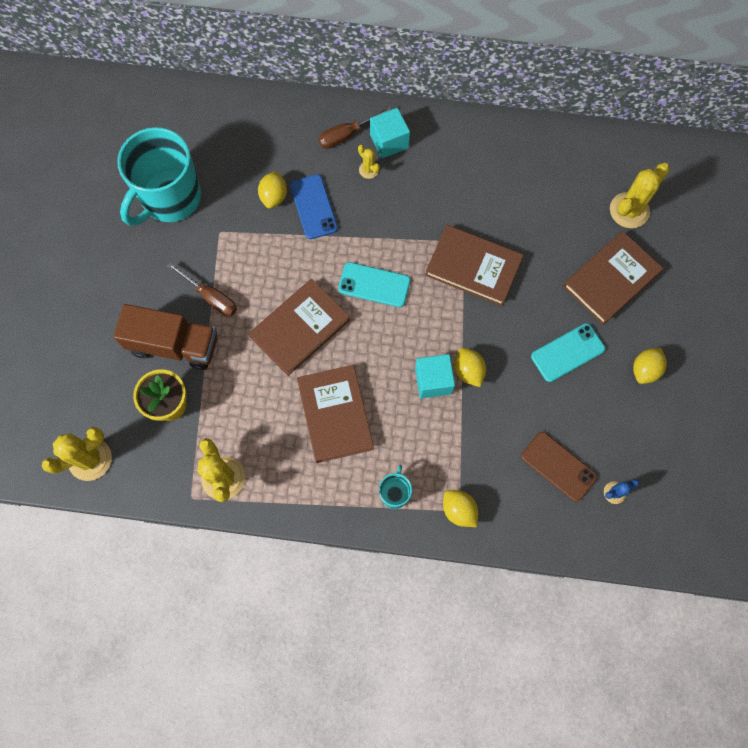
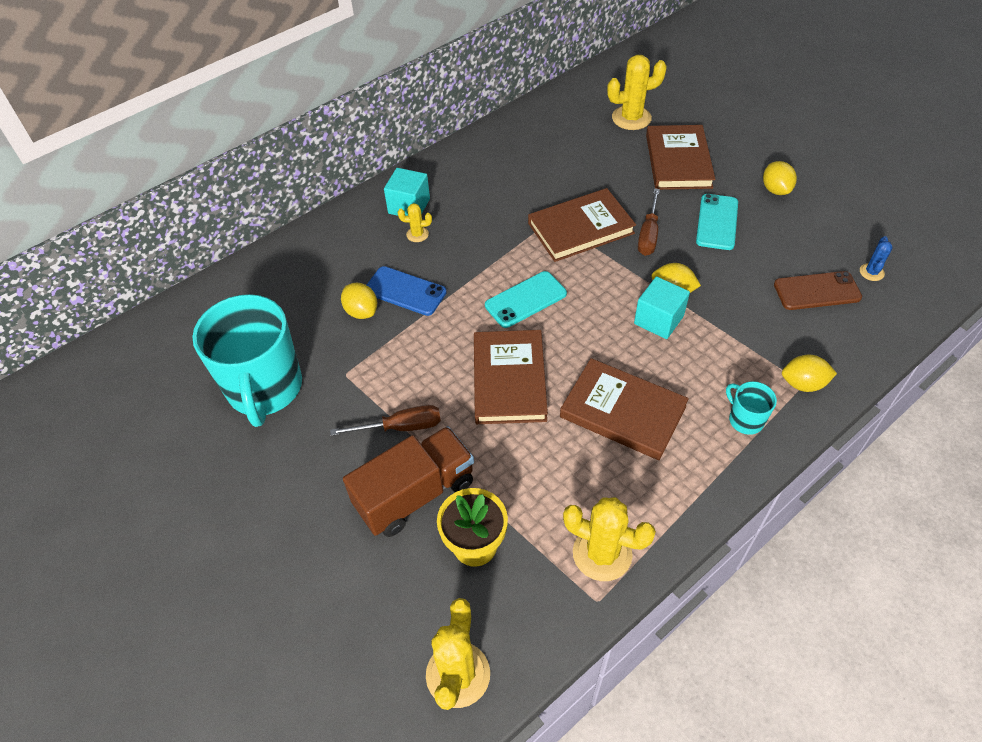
camera: 45 degrees left, 20 degrees down
brown screwdriver [318,107,392,149] -> brown screwdriver moved to [638,188,660,256]
yellow cactus [610,163,670,228] -> yellow cactus turned 75 degrees clockwise [607,55,667,130]

